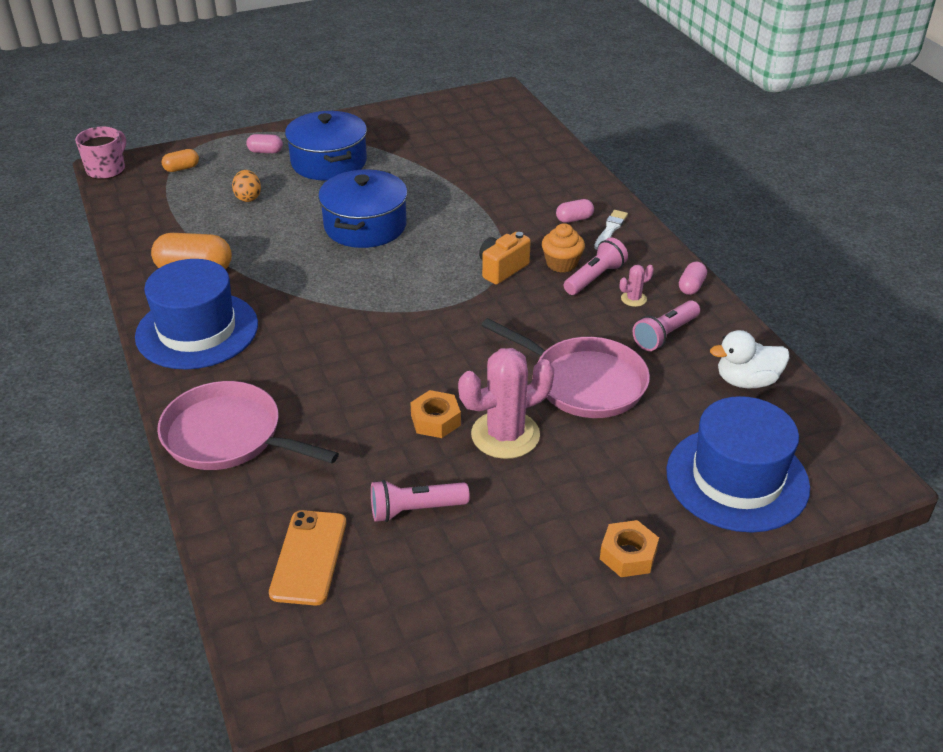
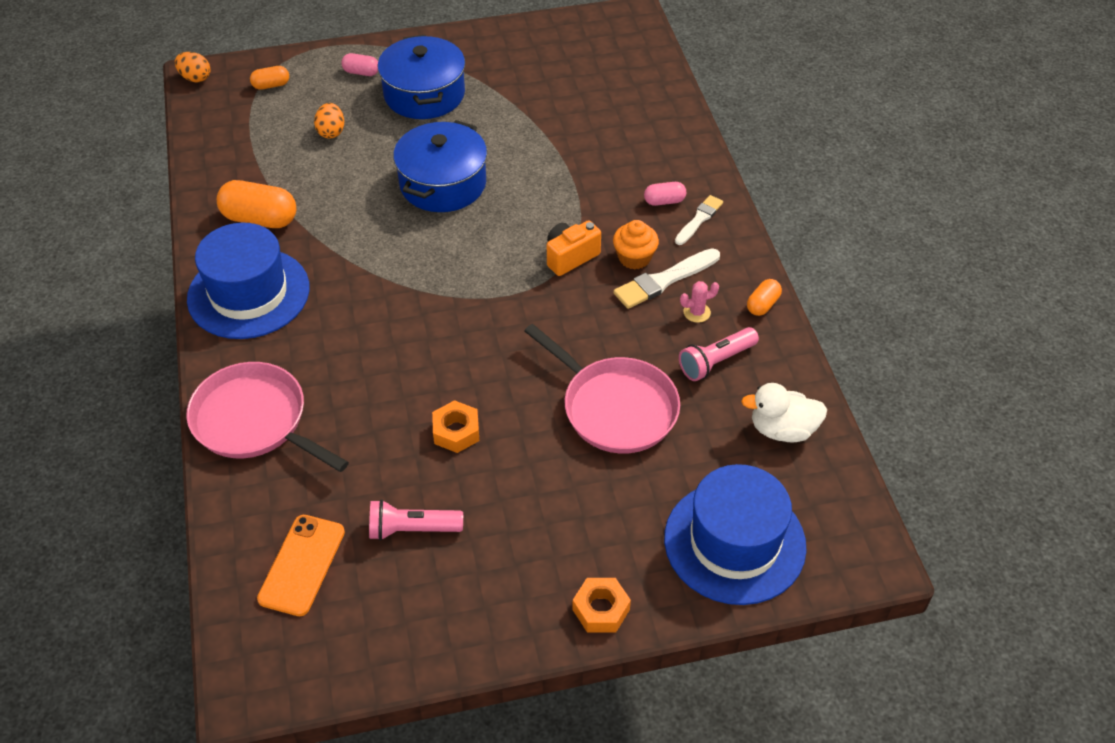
camera: 10 degrees right, 10 degrees up
pink mug [75,126,126,180] -> orange egg [175,52,211,83]
pink cactus [458,348,554,459] -> none
pink flashlight [564,237,628,295] -> white brush [614,248,720,309]
pink capsule [679,262,707,295] -> orange capsule [747,279,782,316]

